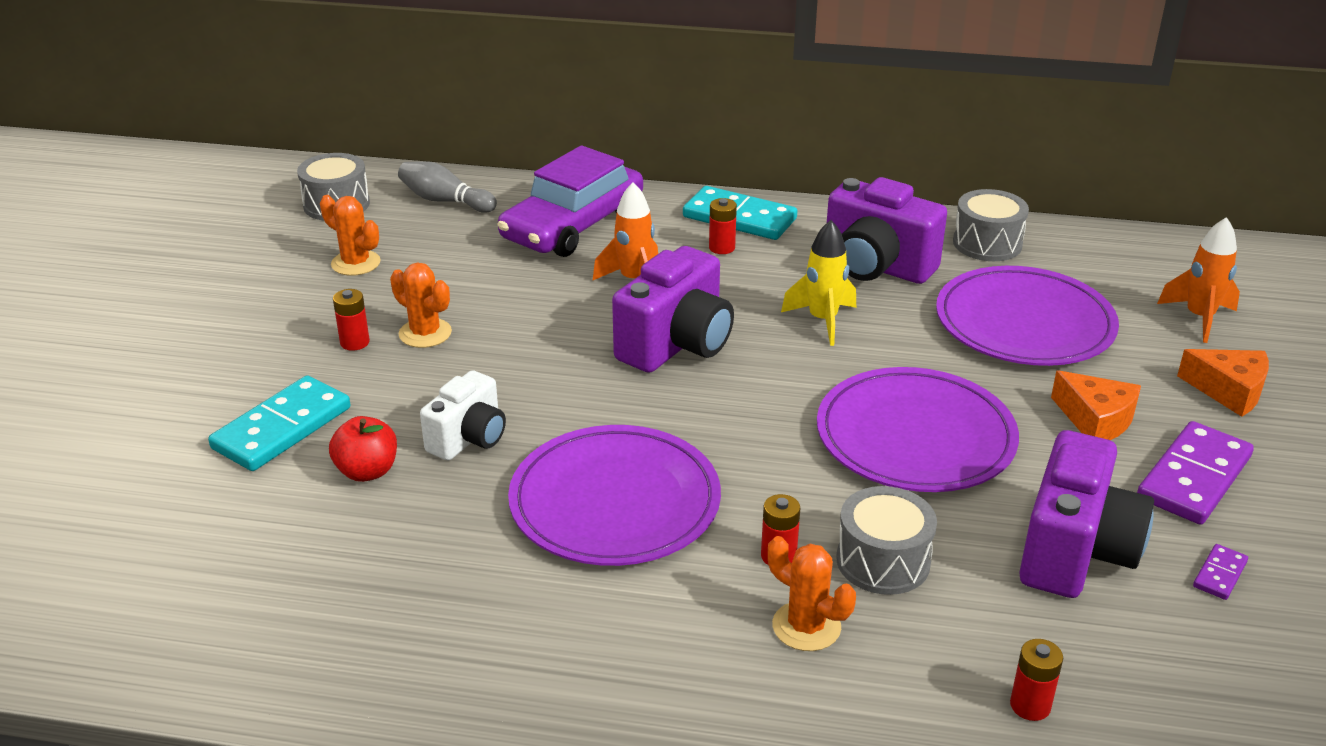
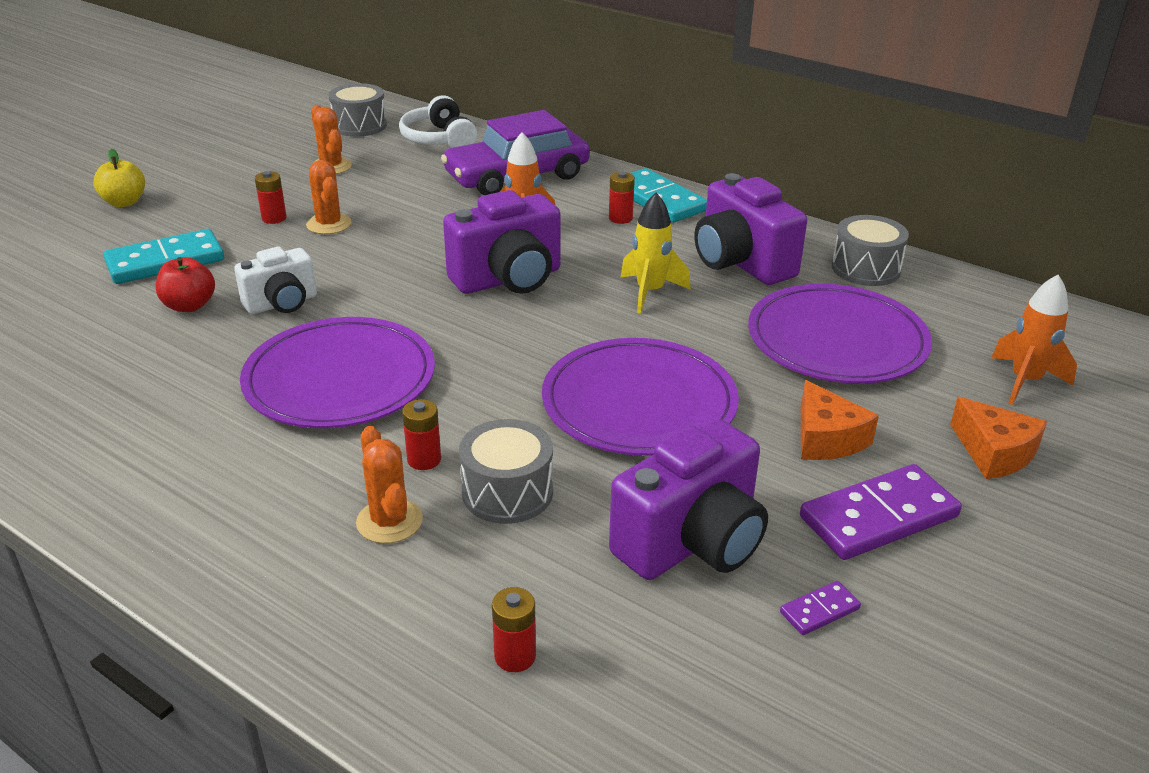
camera: 25 degrees right, 0 degrees up
grey bowling pin [398,161,497,213] -> white headphones [399,95,477,148]
none -> yellow apple [93,149,145,207]

